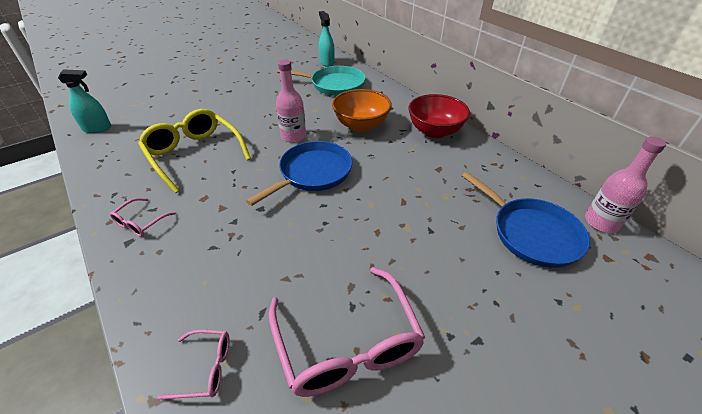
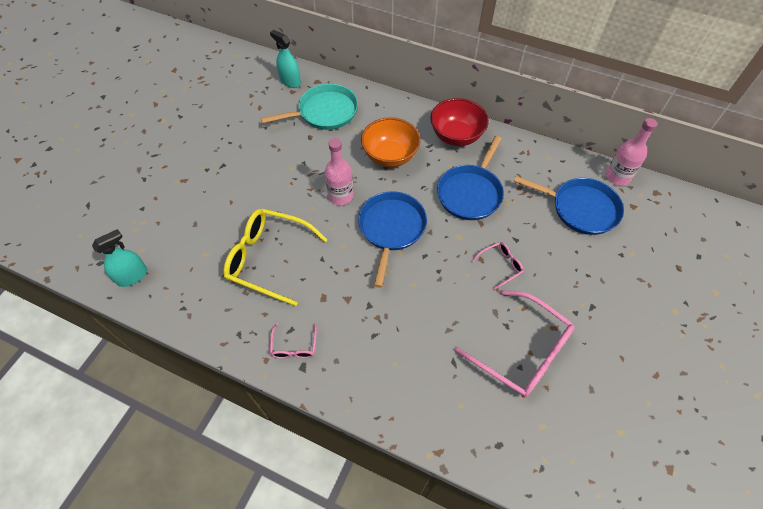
camera: 30 degrees left, 15 degrees up
pink glasses [158,330,230,399] -> pink glasses moved to [472,242,523,290]
none -> blue pan [437,136,504,220]

